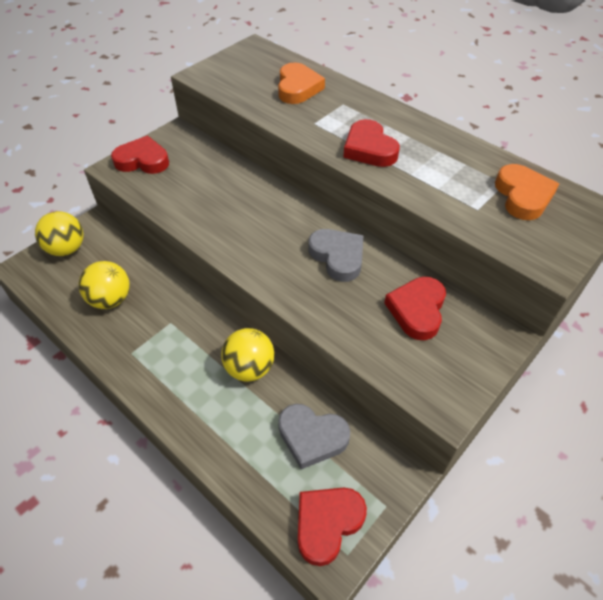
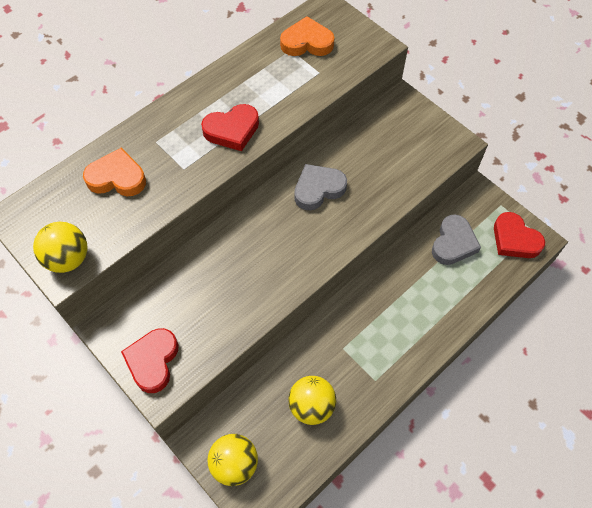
camera: 85 degrees left, 10 degrees up
yellow ball [221,328,274,382] -> yellow ball moved to [33,222,87,273]
red heart [384,277,446,340] -> none

